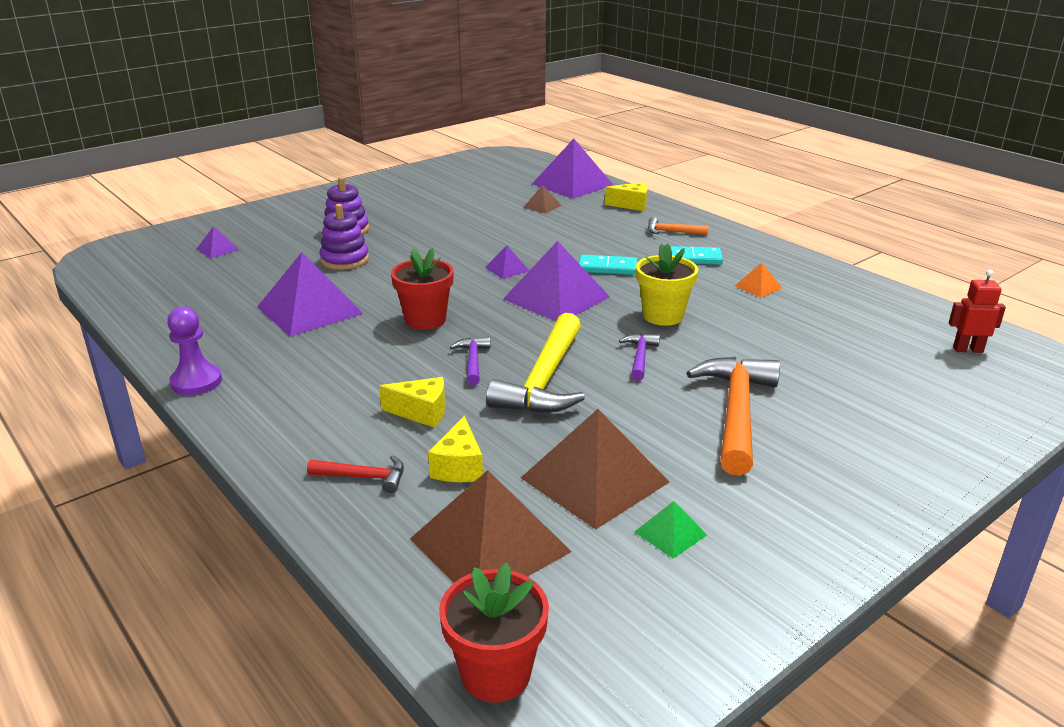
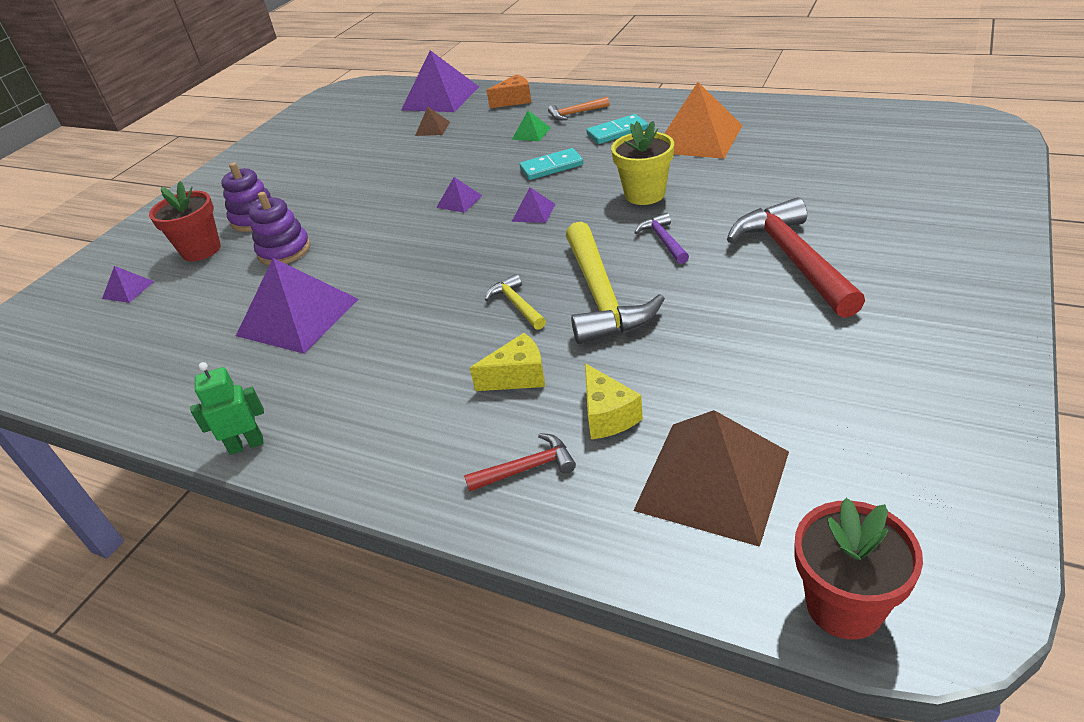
camera: 20 degrees left, 10 degrees up
purple pawn [167,306,222,395] -> green robot [191,362,264,455]
red flower pot [391,248,454,330] -> red flower pot moved to [149,181,221,261]
purple hammer [450,336,490,386] -> yellow hammer [485,274,546,330]
purple pyramid [503,241,610,321] -> purple pyramid [512,187,555,223], size x0.45
brown pyramid [521,409,669,529] -> none
yellow cheese [605,182,647,211] -> orange cheese [487,74,531,108]
green pyramid [635,501,707,559] -> green pyramid moved to [512,111,551,141]
orange hammer [687,357,780,476] -> red hammer [727,197,865,318]
orange pyramid [735,262,782,298] -> orange pyramid [664,82,743,159], size x2.21
red robot [949,270,1006,353] -> none

